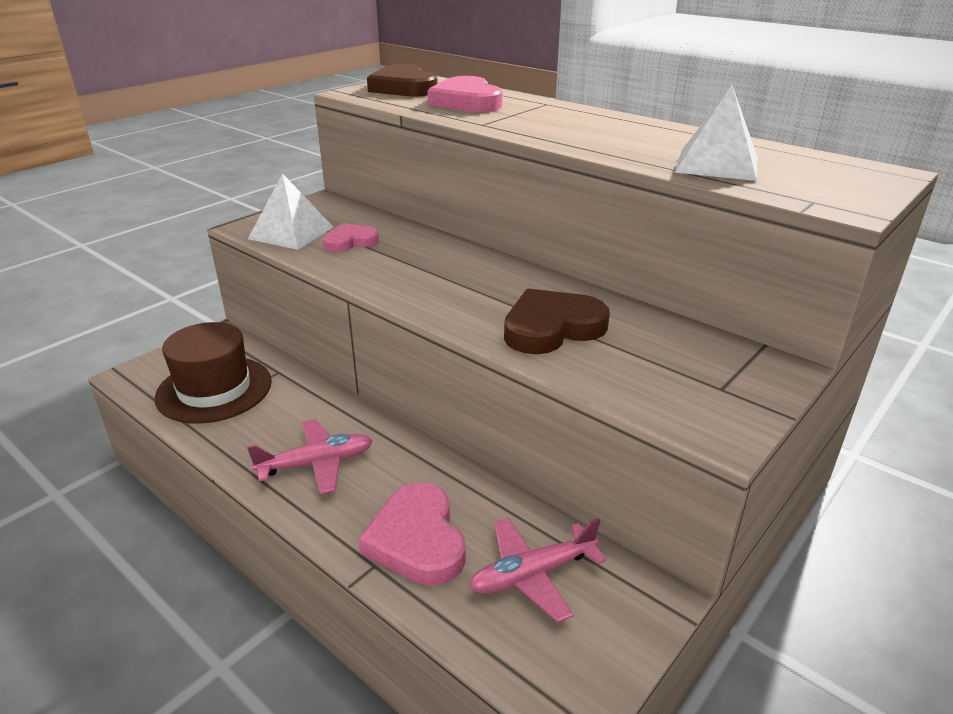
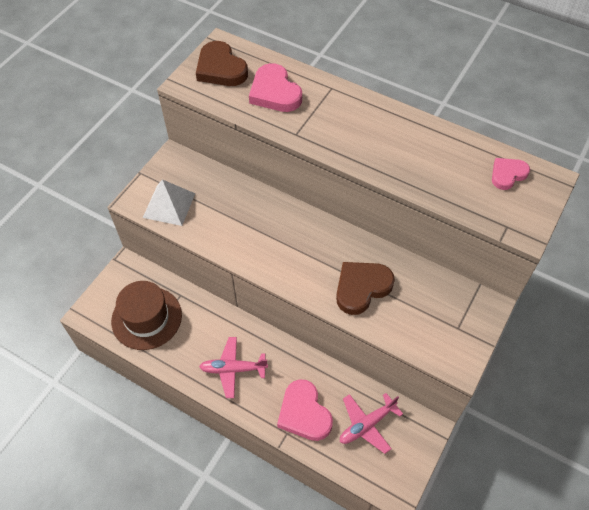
camera: 10 degrees left, 25 degrees up
pink plane [247,419,373,494] -> pink plane turned 150 degrees counterclockwise [199,337,268,398]
pink heart [323,223,379,252] -> pink heart moved to [492,158,530,190]
white pyramid [675,85,757,181] -> none

